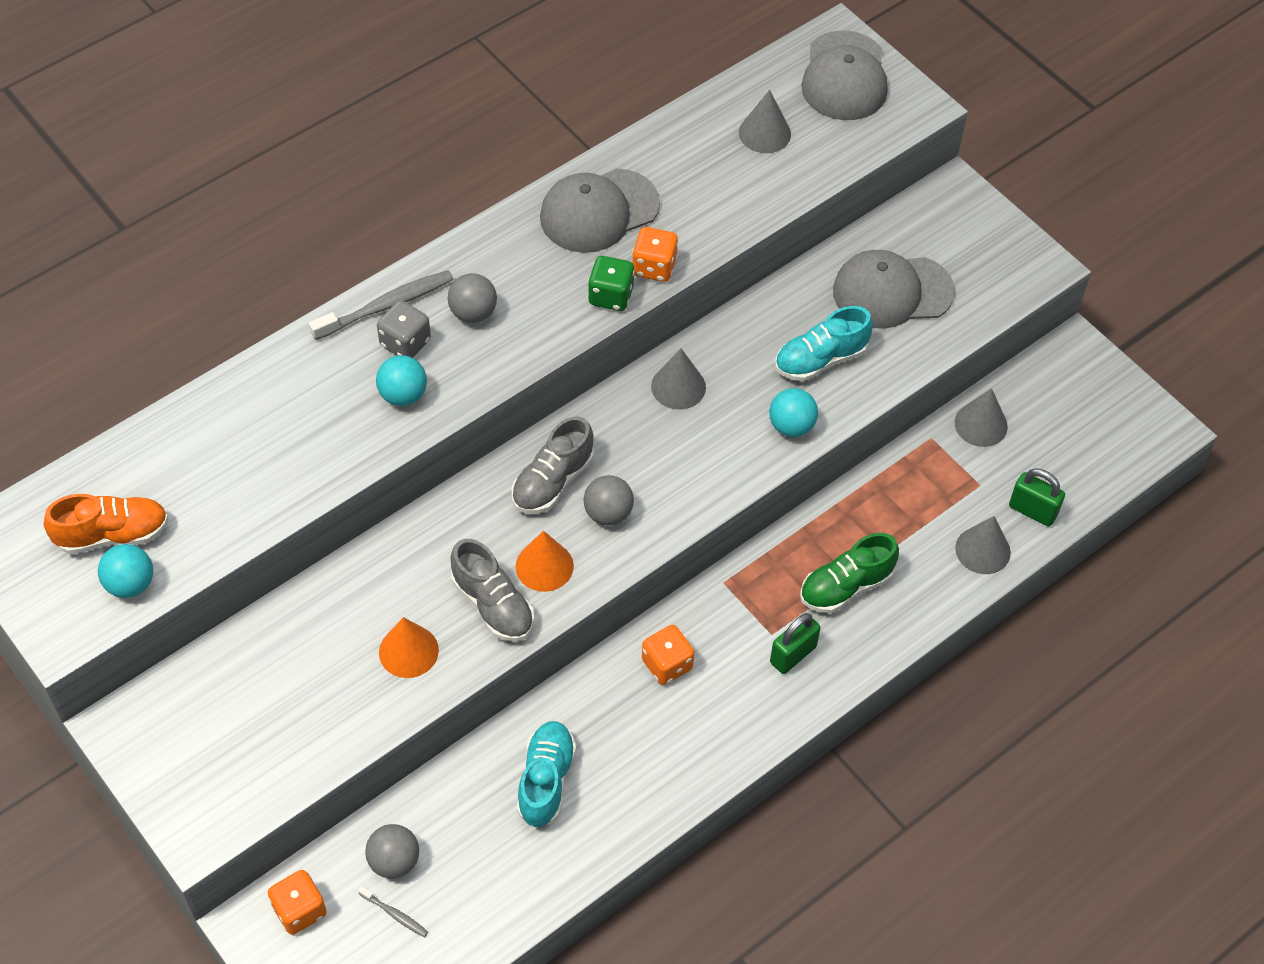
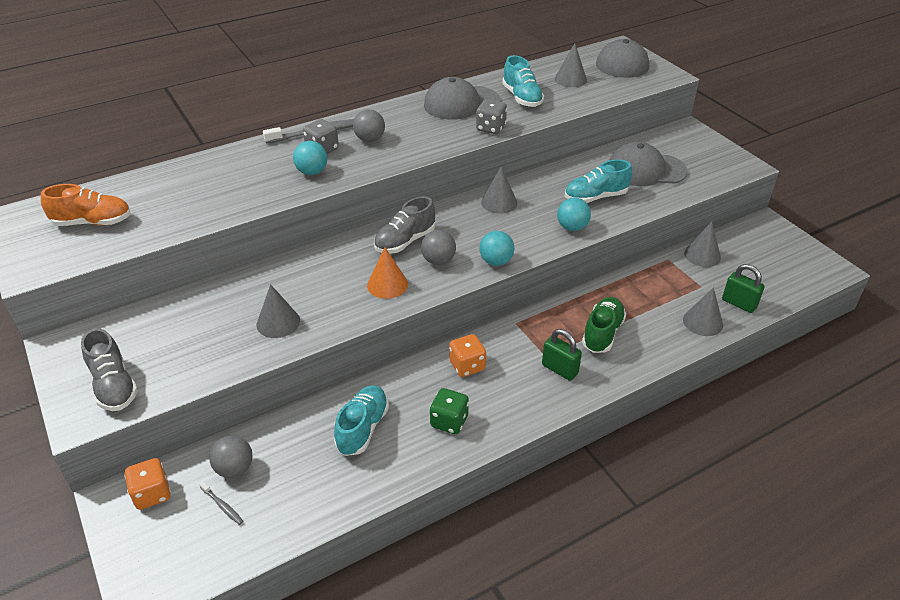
camera: 10 degrees right, 15 degrees down
turquoise ball [98,544,153,598] -> turquoise ball moved to [479,231,514,266]
orange cone [379,617,439,678] -> grey cone [257,284,300,338]
grey shoe [450,539,534,641] -> grey shoe moved to [81,328,138,411]
green dice [588,256,635,311] -> green dice moved to [430,388,469,434]
orange dice [632,227,678,282] -> grey dice [476,99,507,134]
green padlock [770,613,821,674] -> green padlock turned 75 degrees clockwise [542,329,582,381]
green shoe [800,533,899,613] -> green shoe turned 135 degrees clockwise [582,297,626,353]
none -> turquoise shoe [502,55,544,107]

